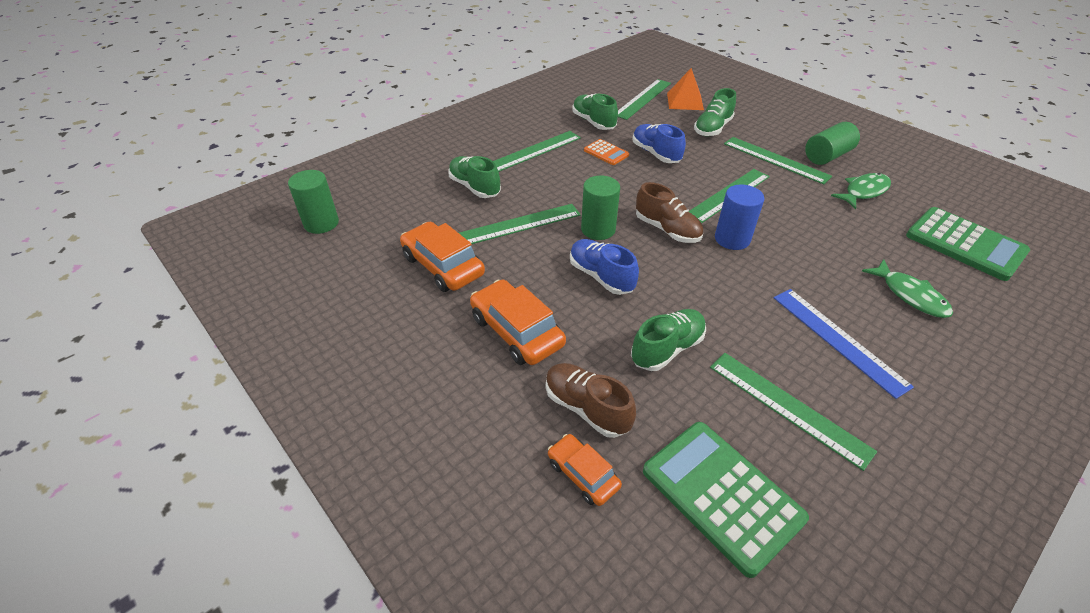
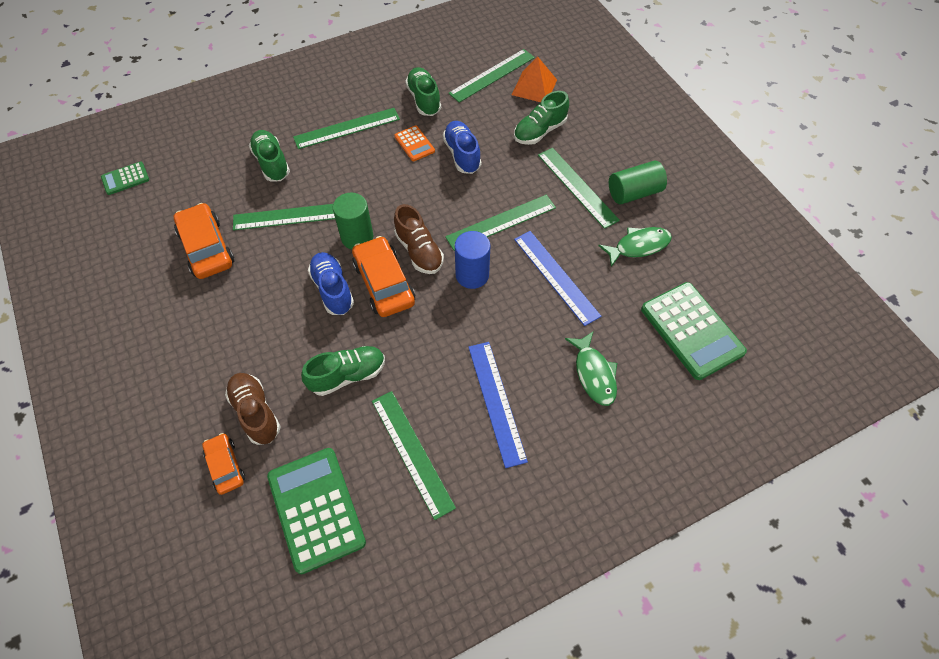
camera: 15 degrees right, 15 degrees up
green cylinder [288,170,339,234] -> green calculator [101,162,149,195]
orange car [470,280,566,365] -> orange car moved to [352,236,415,317]
none -> blue ruler [514,231,601,326]

